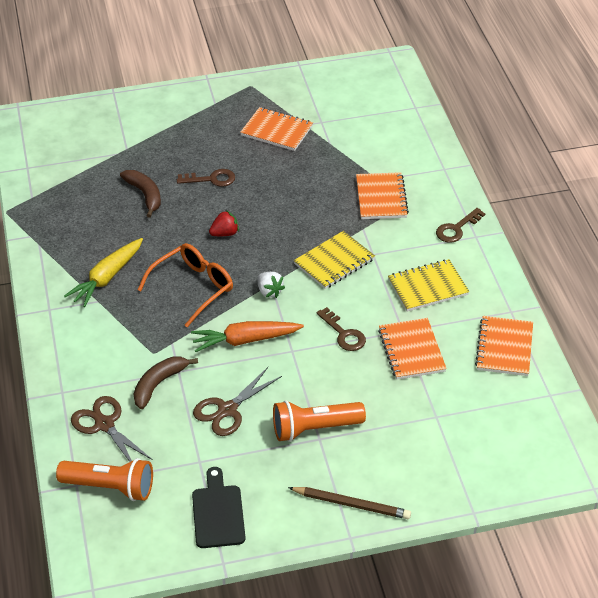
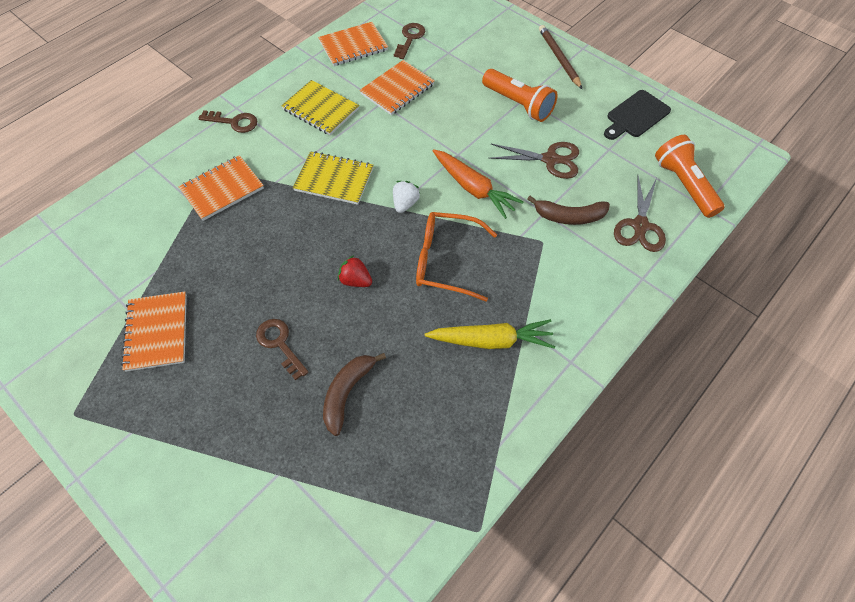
camera: 125 degrees left, 15 degrees up
brown key [316,307,366,351] -> brown key moved to [394,23,425,59]

